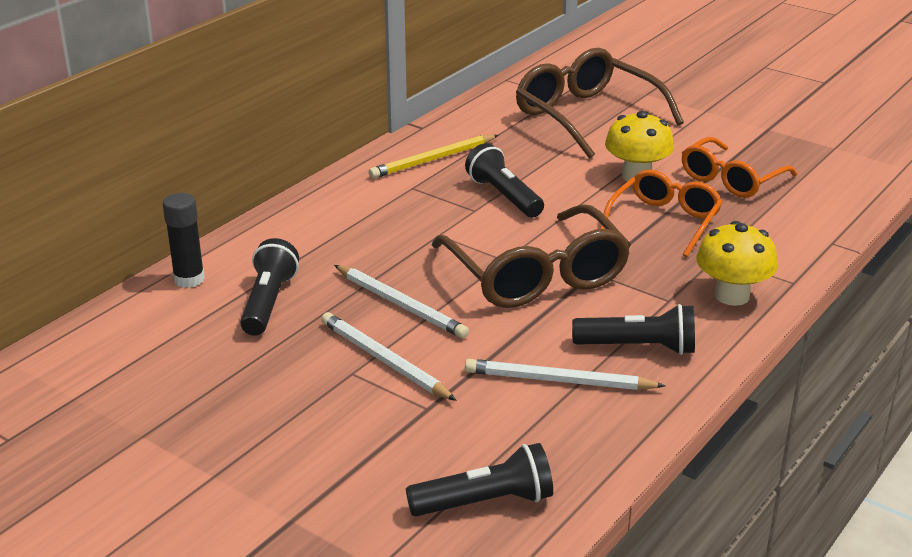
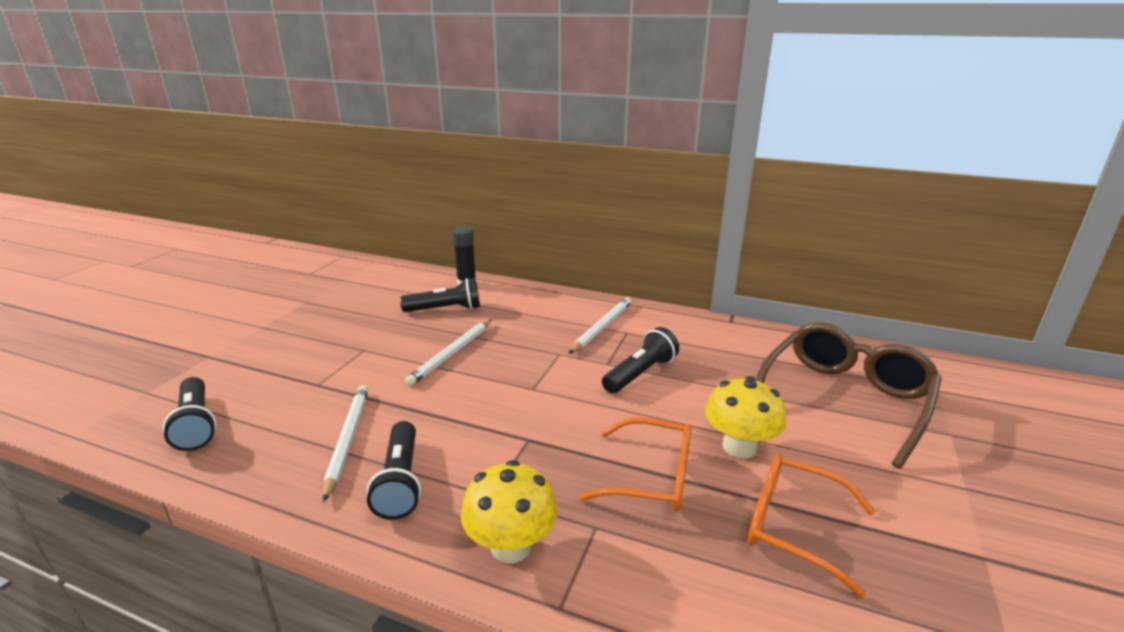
camera: 75 degrees right, 5 degrees down
white pencil [321,312,457,401] -> white pencil moved to [569,297,632,354]
yellow pencil [369,135,498,179] -> none
brown glasses [432,204,631,308] -> none

